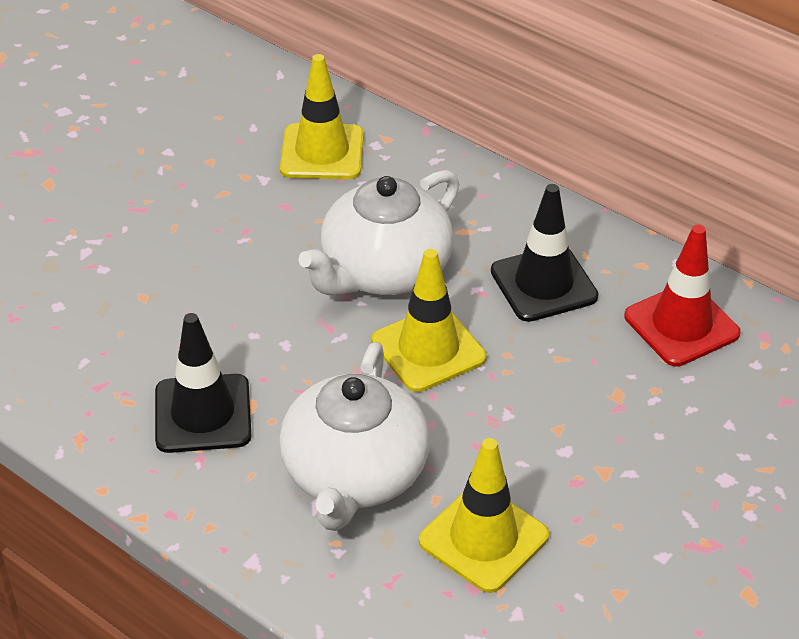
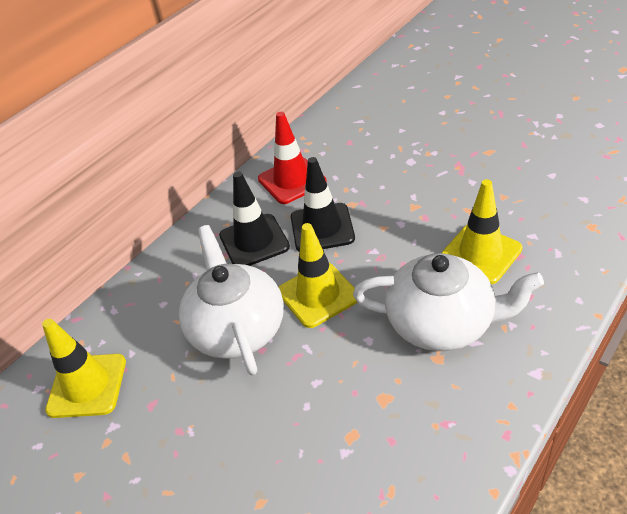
camera: 85 degrees left, 0 degrees up
black traffic cone [155,313,251,453] -> black traffic cone moved to [291,157,355,252]
white teapot [298,170,460,295] -> white teapot turned 150 degrees counterclockwise [179,225,284,375]

